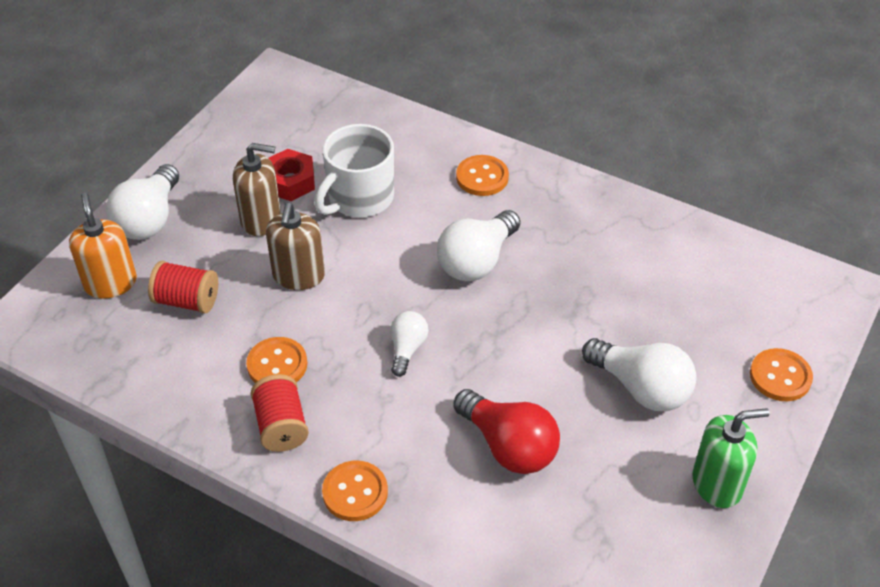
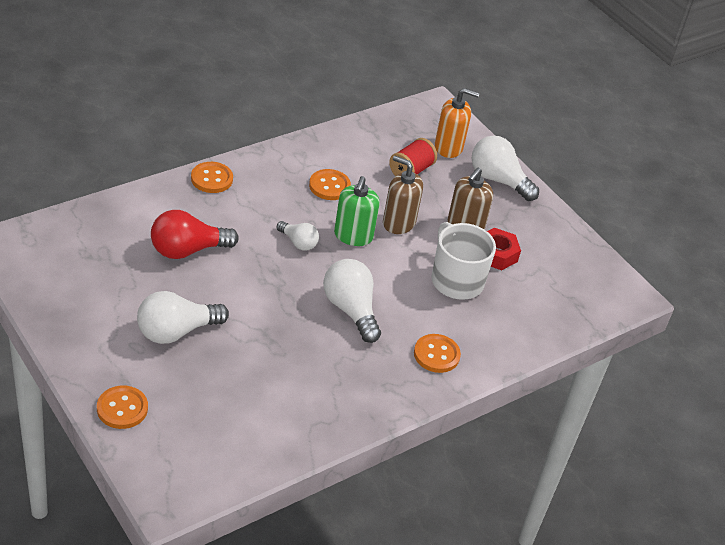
camera: 110 degrees right, 5 degrees down
red spool [251,374,309,452] -> none
green soap dispenser [692,408,770,508] -> green soap dispenser moved to [334,176,380,246]

